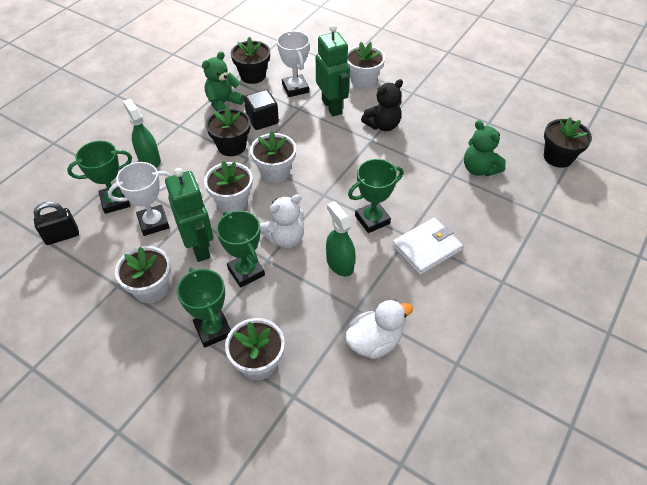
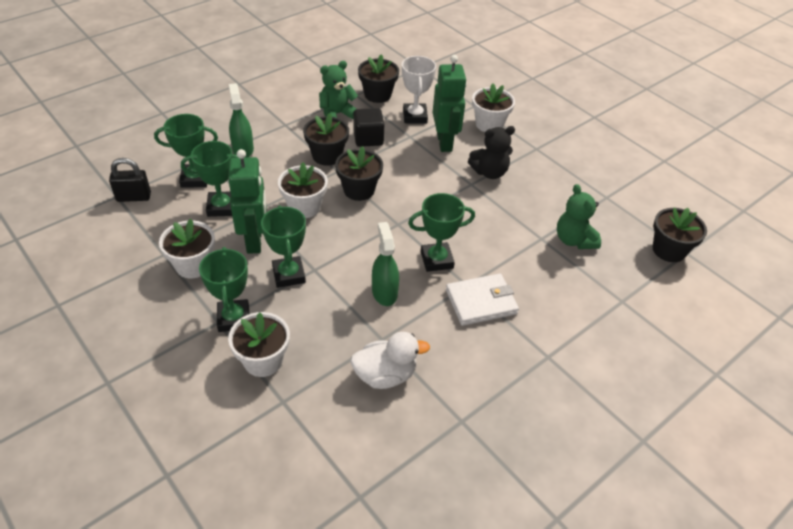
camera: 15 degrees right, 5 degrees down
white trophy [108,162,171,236] -> green trophy [181,141,238,217]
white flower pot [250,131,296,183] -> black flower pot [335,146,383,201]
white teddy bear [260,194,304,248] -> none

